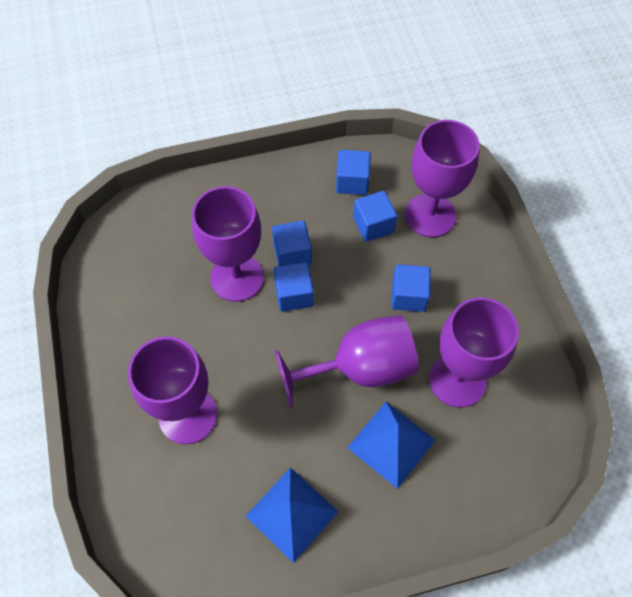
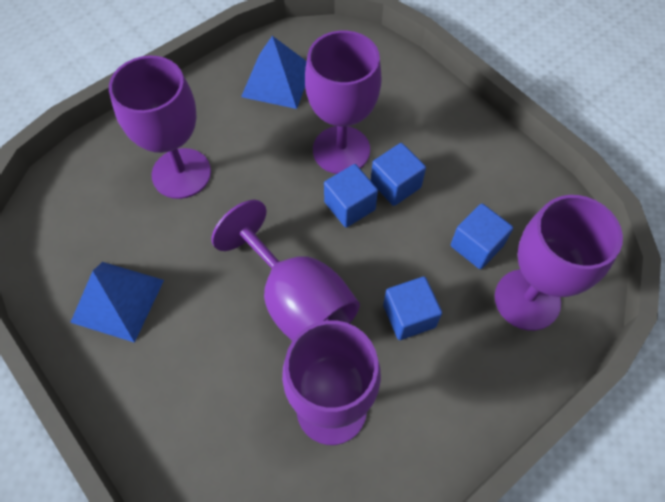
camera: 65 degrees right, 0 degrees up
blue cube [336,150,371,195] -> none
blue pyramid [347,402,436,489] -> blue pyramid moved to [241,36,307,109]

